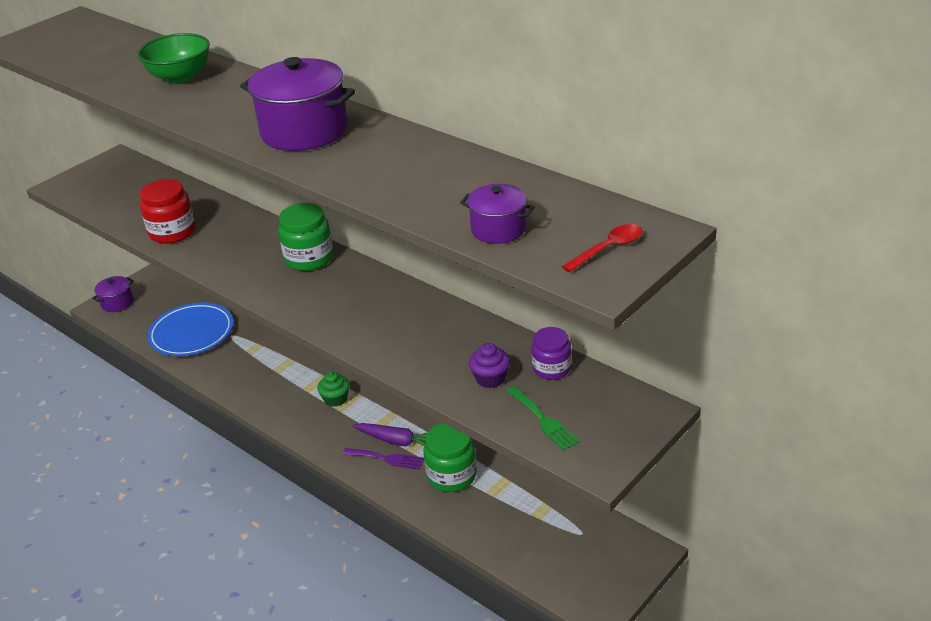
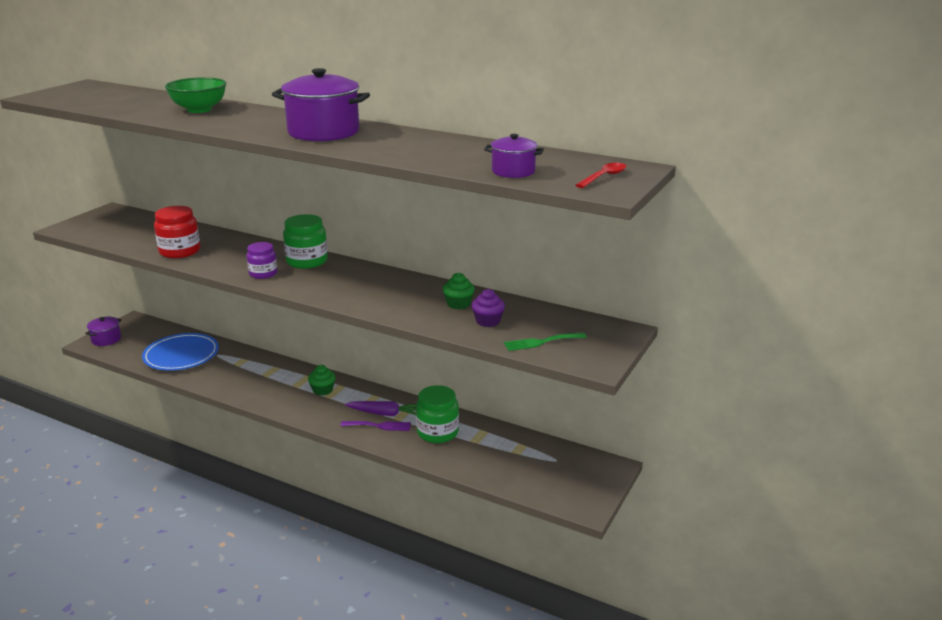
camera: 15 degrees left, 10 degrees down
green fork [507,386,580,451] -> green fork turned 120 degrees clockwise [504,333,587,351]
purple jar [532,327,571,380] -> purple jar moved to [246,242,277,279]
none -> green cupcake [443,273,475,309]

